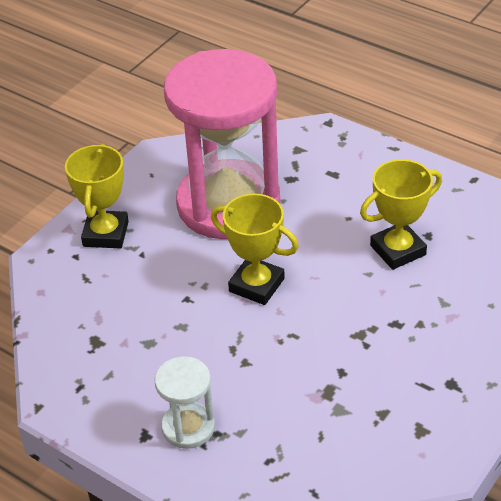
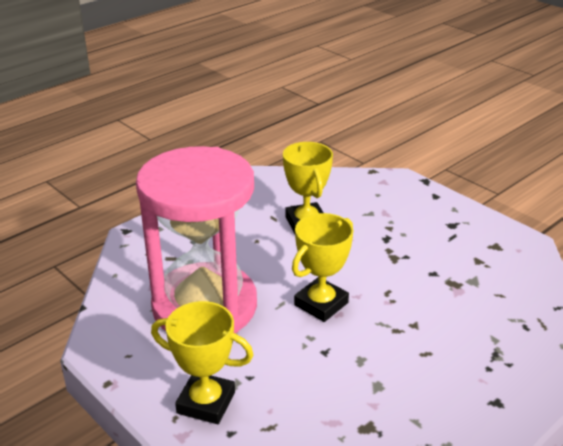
camera: 80 degrees left, 10 degrees down
white hourglass [155,356,215,449] -> none

